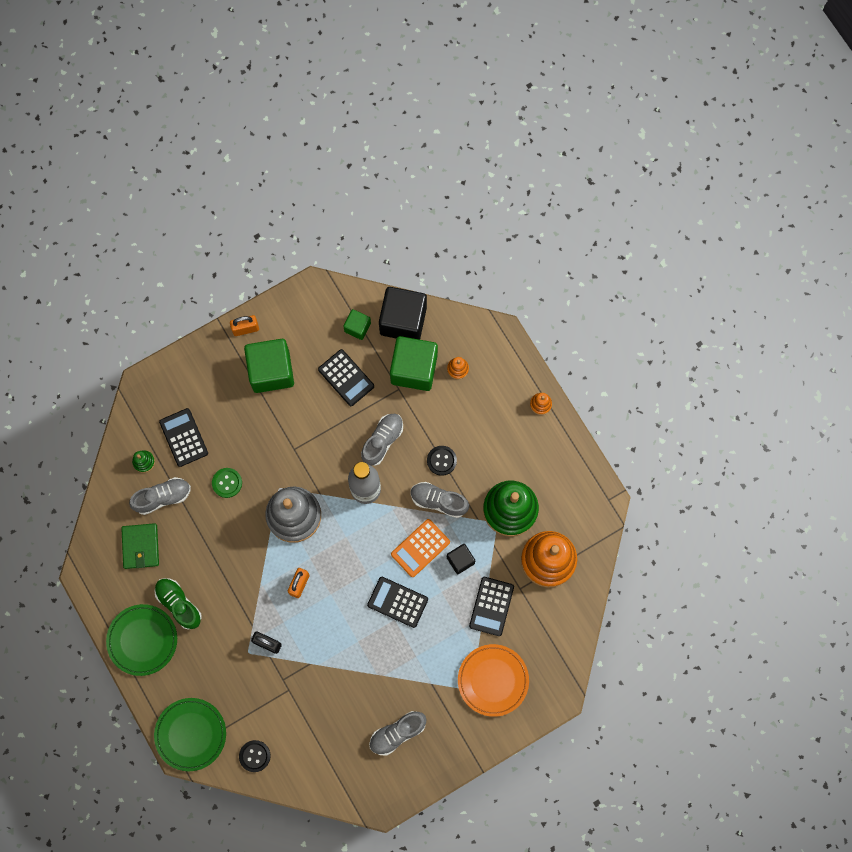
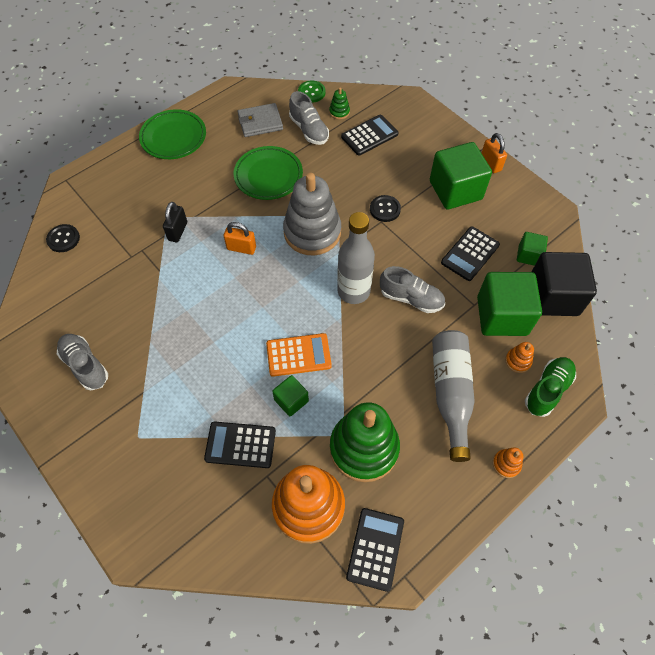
camera: 80 degrees right, 15 degrees down
green wallet [121,523,159,569] -> grey wallet [238,103,283,137]
green plate [154,698,226,771] -> green plate moved to [234,146,303,200]
green shoe [155,578,202,630] -> green shoe moved to [525,357,576,417]
green button [212,468,242,498] -> green button moved to [298,81,325,103]
black calculator [367,577,428,628] -> black calculator moved to [346,508,404,592]
orange calculator [391,519,450,577] -> orange calculator turned 135 degrees clockwise [266,333,332,377]
grey shoe [411,482,469,518] -> none
black button [427,446,457,476] -> black button moved to [370,195,401,222]
black cube [447,544,475,574] -> green cube [272,375,309,417]
orange plate [458,644,529,717] -> none
none -> grey bottle [432,330,475,462]

